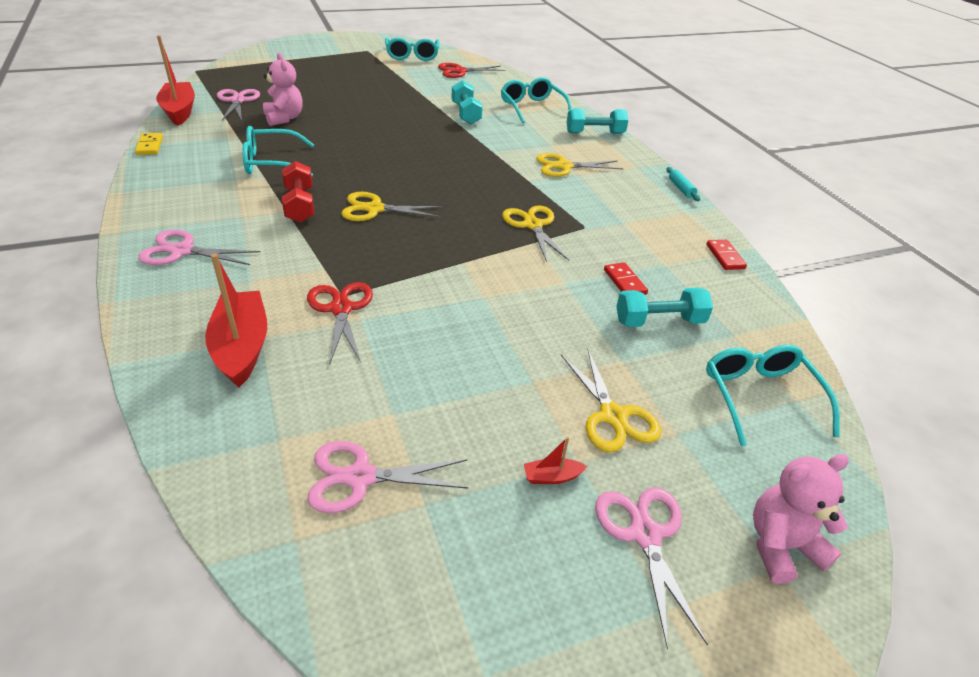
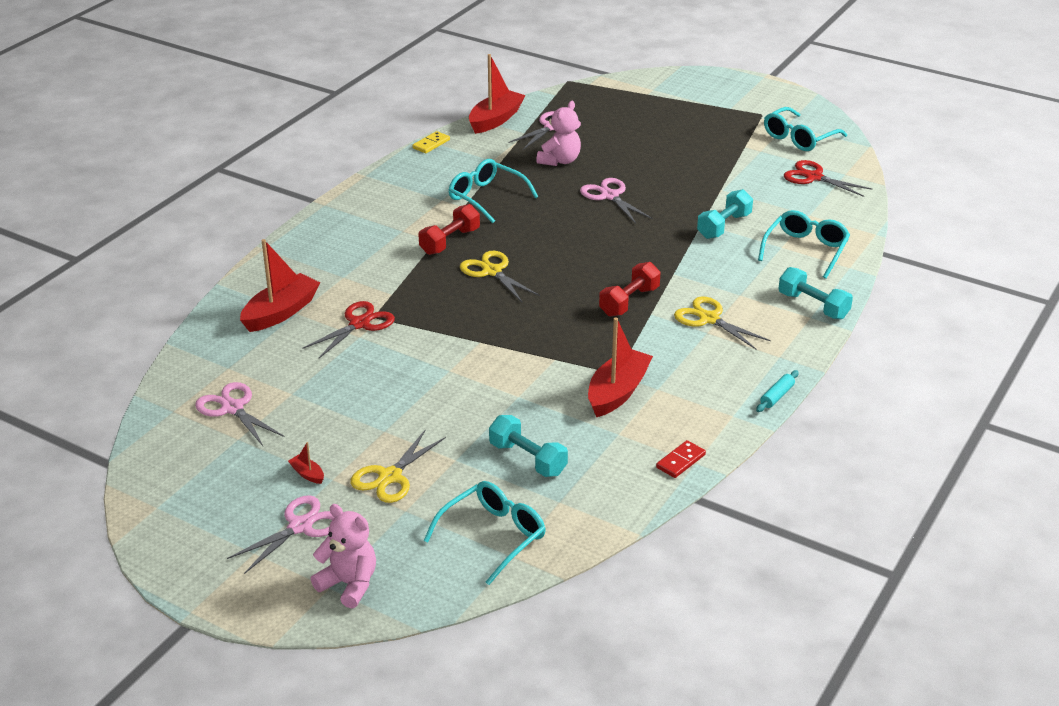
camera: 55 degrees right, 5 degrees down
pink scissors [138,230,260,265] -> pink scissors moved to [580,178,653,223]
yellow scissors [502,205,569,262] -> none
red domino [604,262,648,295] -> none
none -> red boat [588,317,653,417]
none -> red dumbbell [599,262,660,317]

